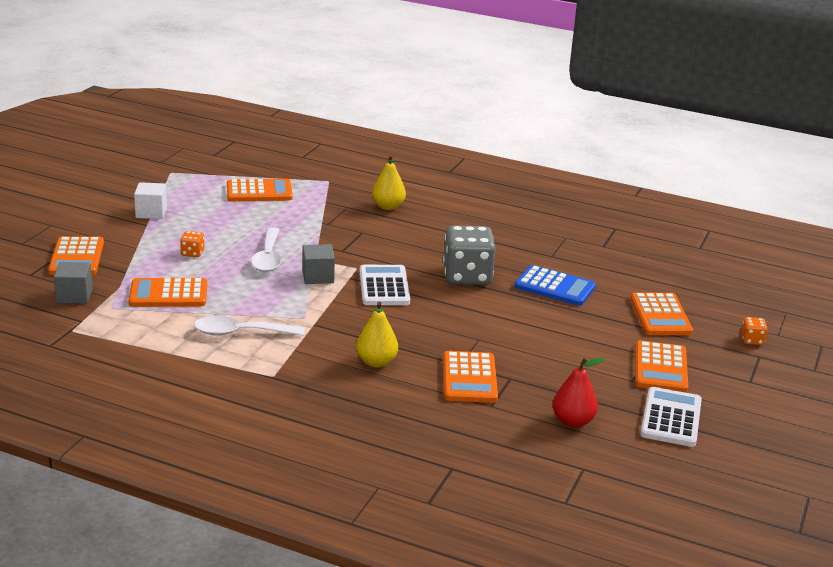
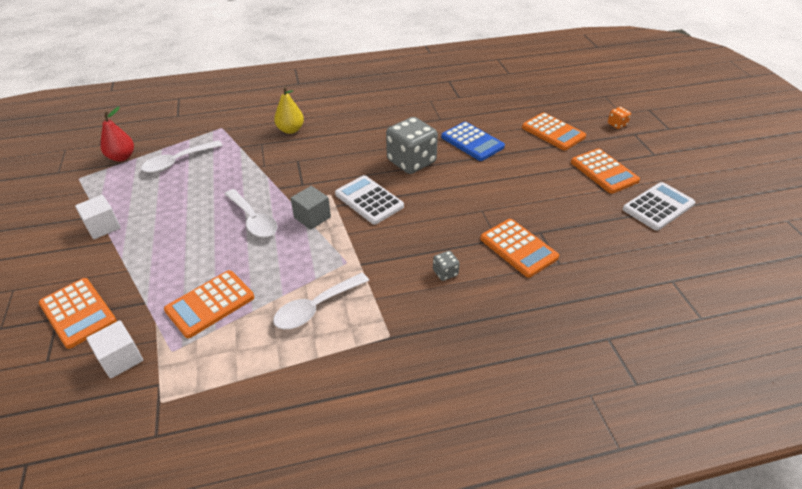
camera: 35 degrees left, 15 degrees up
grey cube [54,262,93,304] -> white cube [86,320,143,379]
orange dice [180,231,204,257] -> none
orange calculator [227,179,293,202] -> white spoon [141,140,223,173]
yellow pear [356,301,398,368] -> grey dice [433,251,460,281]
blue calculator [514,265,596,306] -> blue calculator turned 60 degrees clockwise [441,122,505,161]
red pear [553,357,605,428] -> red pear moved to [100,107,134,162]
white calculator [640,387,702,447] -> white calculator turned 75 degrees clockwise [623,182,695,231]

